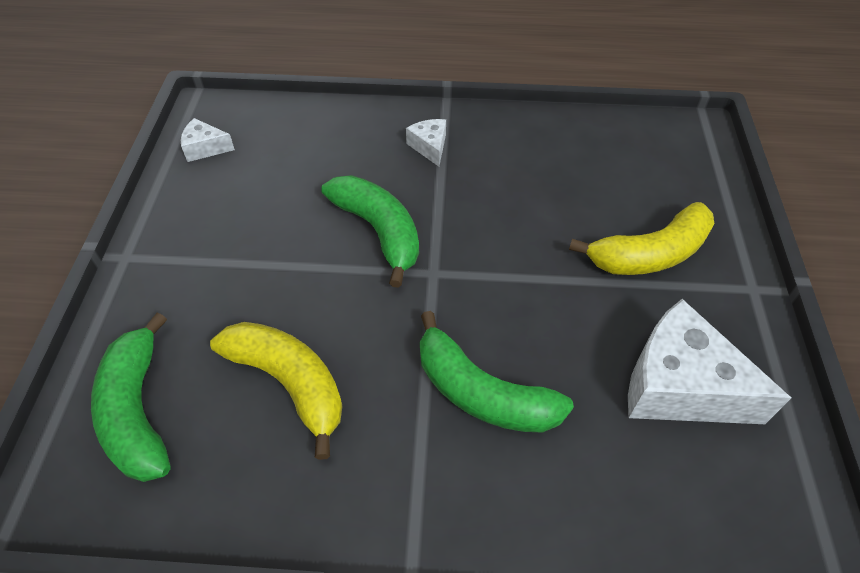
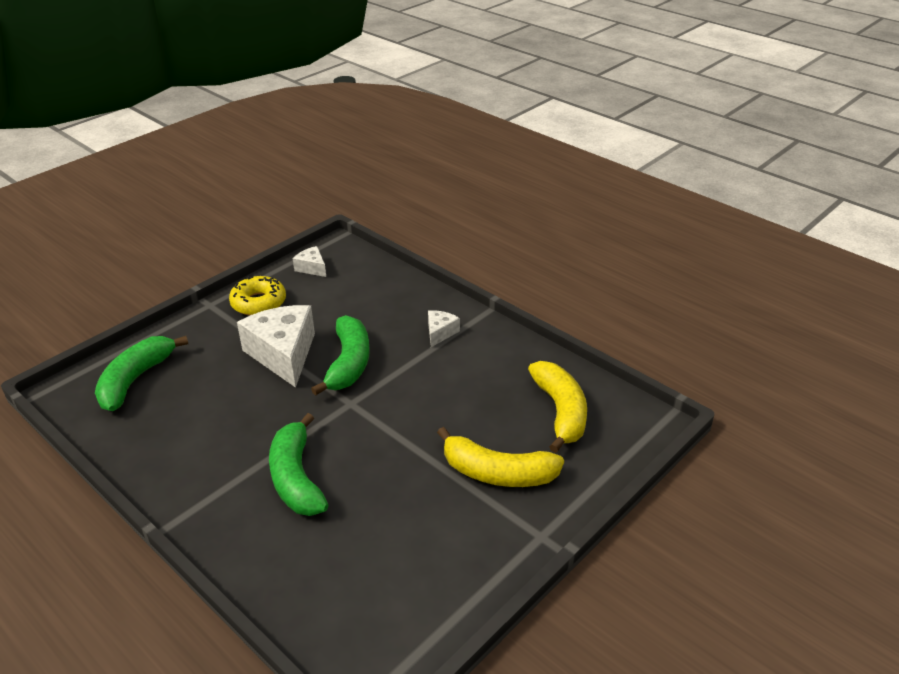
camera: 40 degrees right, 15 degrees down
yellow banana [210,322,343,460] -> yellow banana moved to [528,361,587,453]
white cheese [628,299,791,424] -> white cheese moved to [237,305,315,388]
none -> yellow donut [229,276,286,316]

